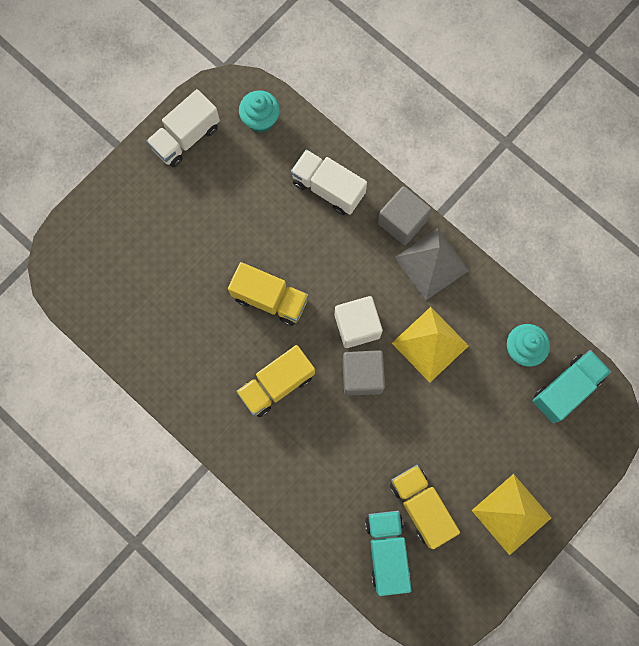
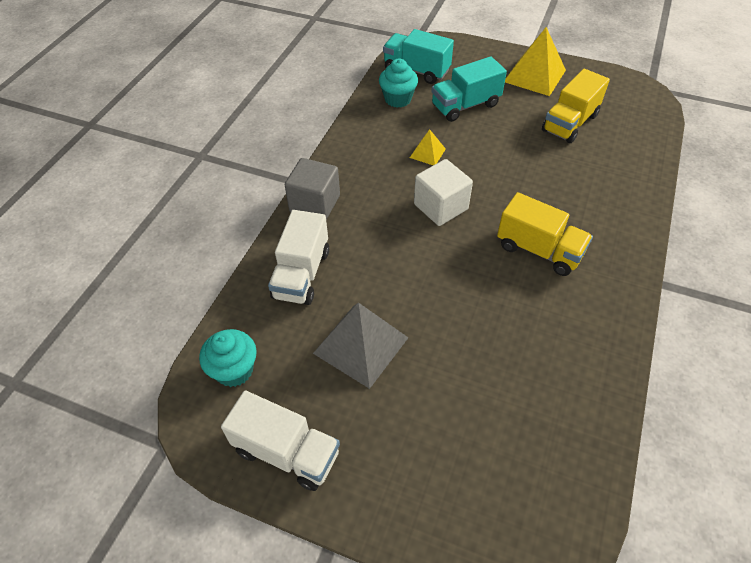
camera: 110 degrees left, 25 degrees down
yellow truck [228,262,309,326] -> none
grey cube [342,350,385,396] -> none
turquoise truck [365,511,412,596] -> turquoise truck moved to [431,56,507,122]
yellow pyramid [392,307,469,383] -> yellow pyramid [410,129,446,165], size x0.51
grey pyramid [395,228,469,300] -> grey pyramid moved to [313,303,408,389]

